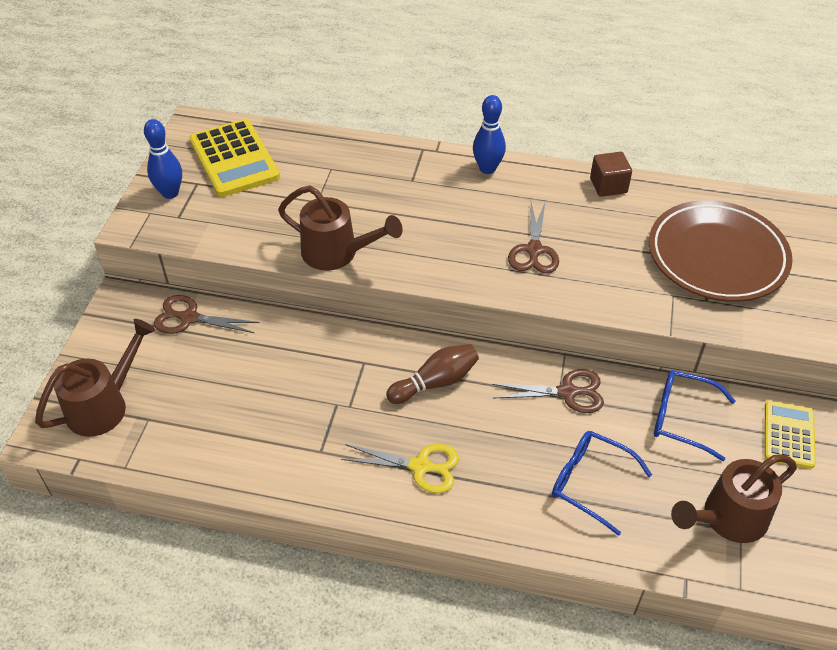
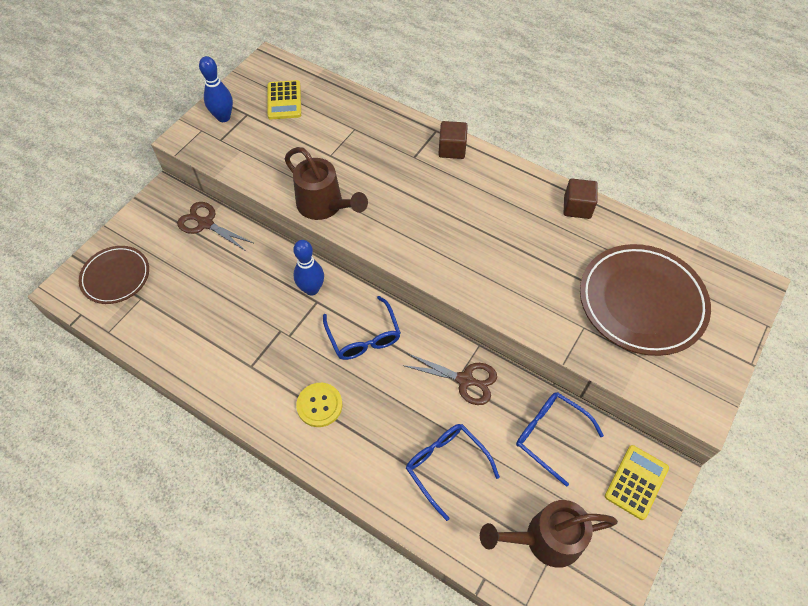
camera: 20 degrees right, 10 degrees up
brown watering can [35,319,156,437] -> brown plate [79,246,149,304]
yellow calculator [189,119,280,197] -> yellow calculator [267,80,301,119], size x0.61
yellow scissors [341,444,459,493] -> yellow button [296,383,342,427]
brown bowling pin [386,344,479,404] -> blue glasses [323,296,401,360]
blue bowling pin [473,95,506,174] -> blue bowling pin moved to [293,240,324,296]
brown scissors [508,200,559,274] -> none
none -> brown cube [438,121,468,159]

